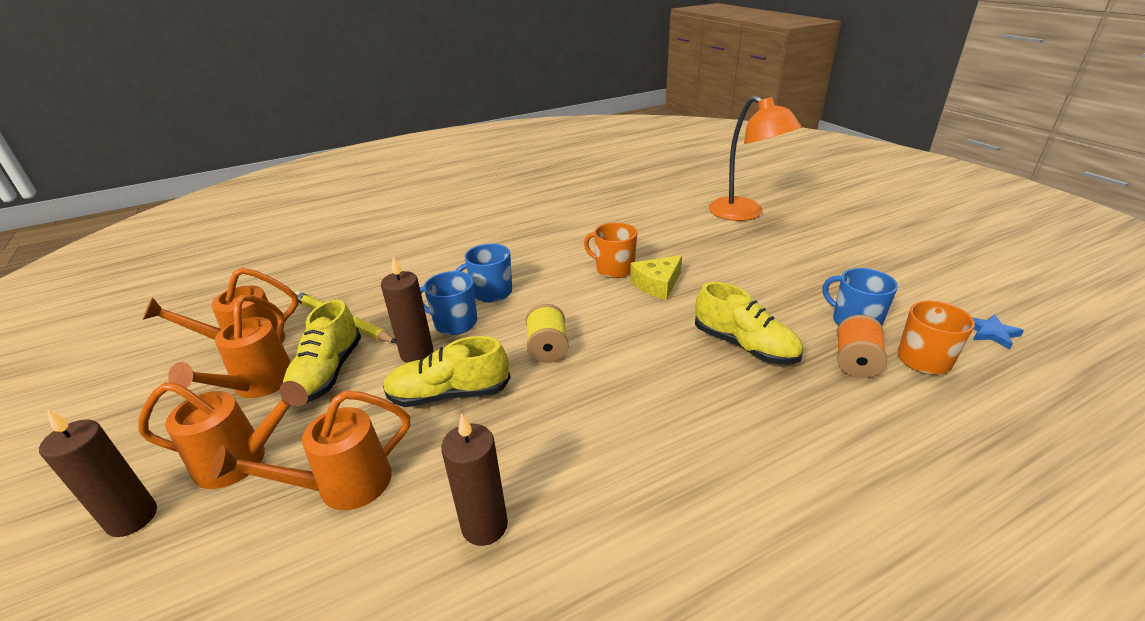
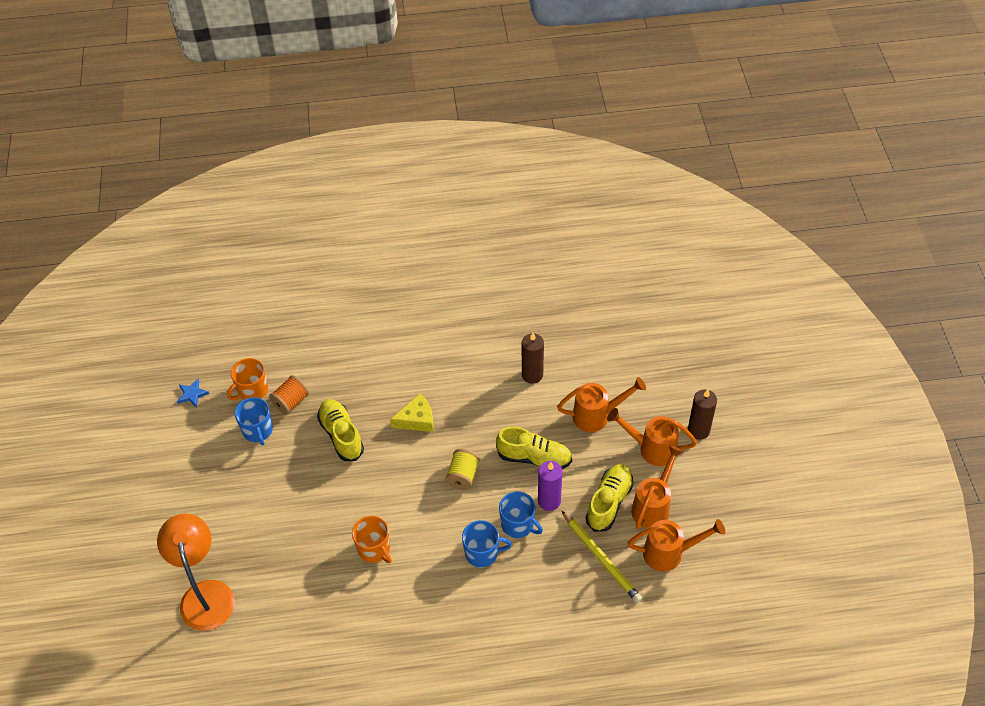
camera: 160 degrees left, 20 degrees up
brown candle [381,257,434,363] -> purple candle [538,461,562,511]
yellow cheese [630,255,682,300] -> yellow cheese moved to [390,393,434,432]

